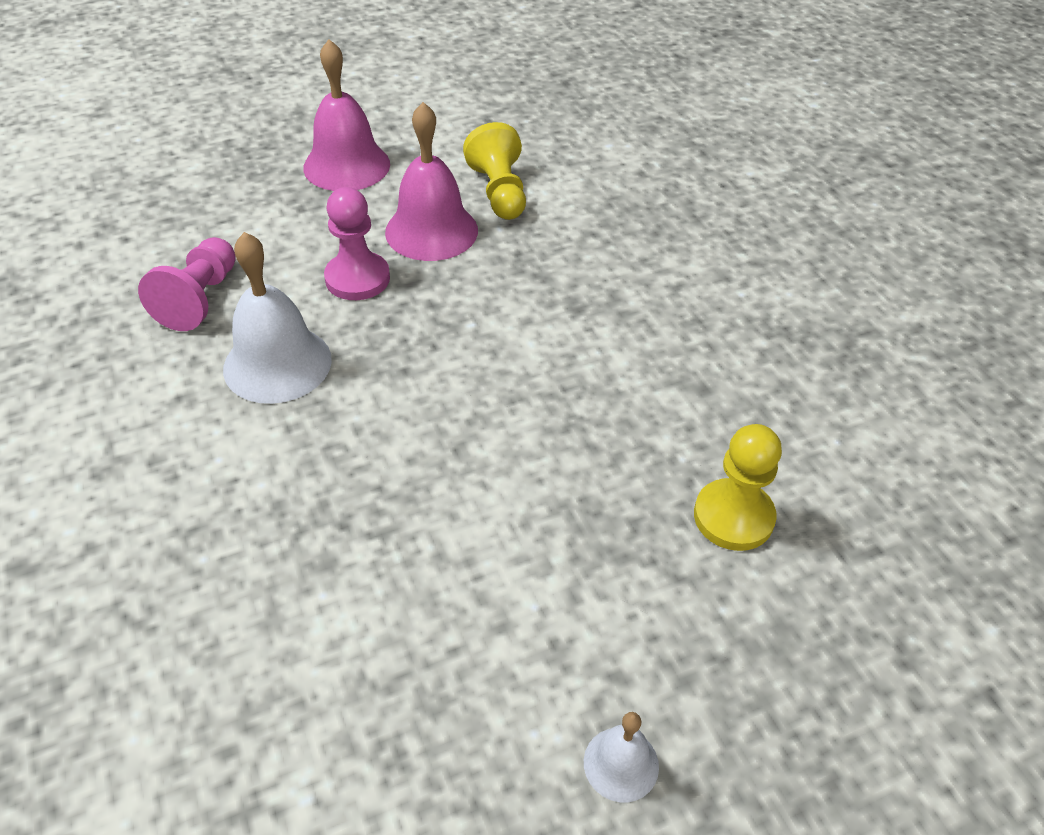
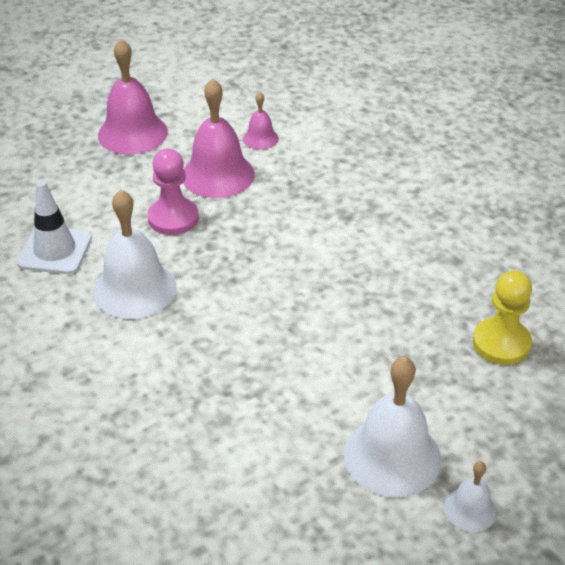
camera: 10 degrees left, 5 degrees down
pink pawn [138,237,236,331] -> white traffic cone [17,181,92,274]
yellow pawn [463,122,526,220] -> pink bell [243,92,279,149]
none -> white bell [344,357,441,498]

